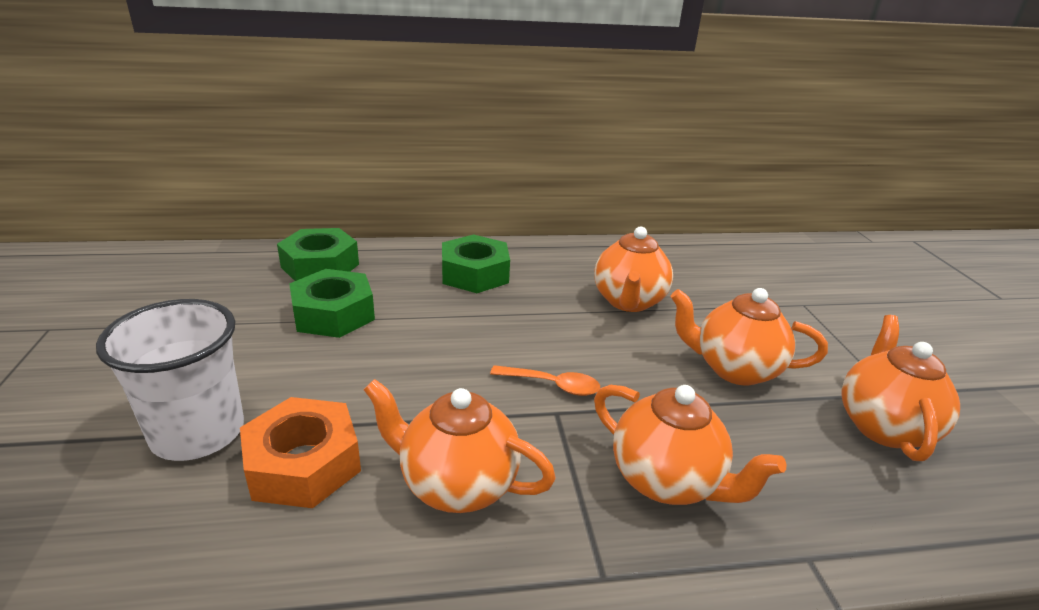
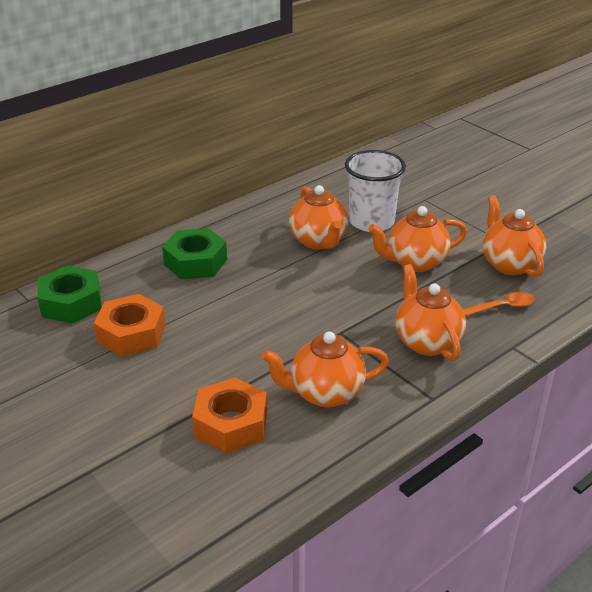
camera: 30 degrees left, 5 degrees up
white cup [96,299,244,461] -> white cup moved to [345,150,406,232]
green nut [289,269,375,338] -> orange nut [94,294,166,357]
orange spoon [490,365,600,396] -> orange spoon moved to [463,292,535,316]
orange teapot [594,385,786,505] -> orange teapot turned 120 degrees counterclockwise [395,264,466,361]

